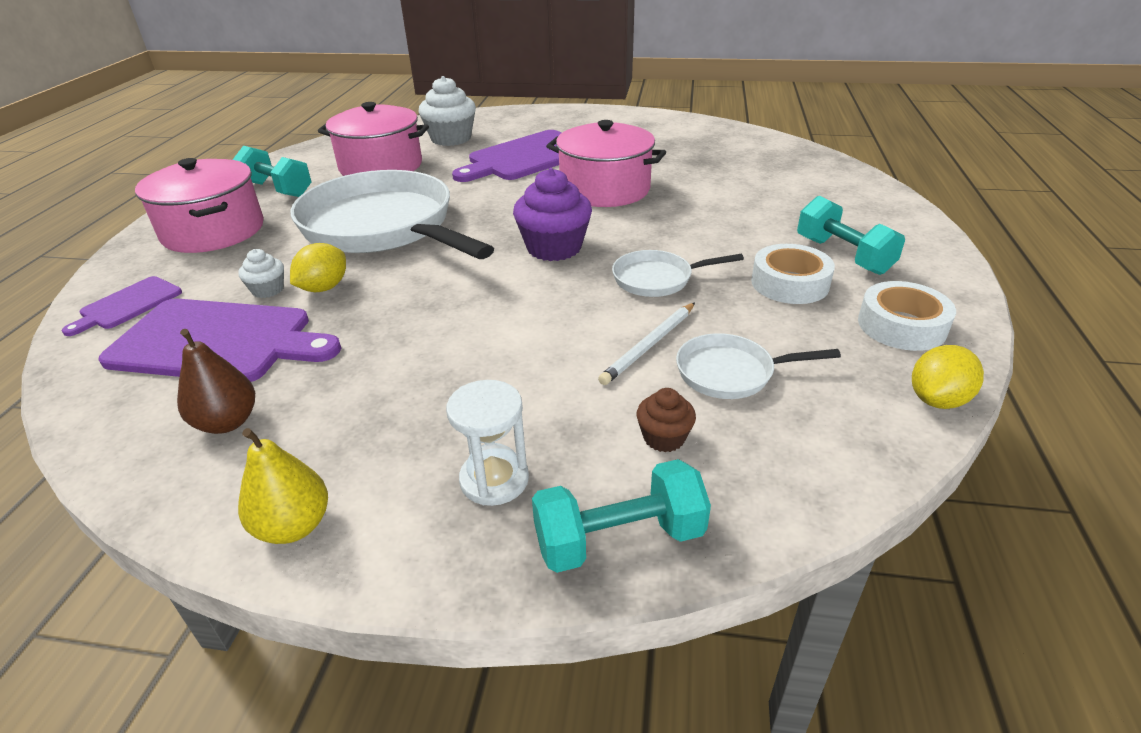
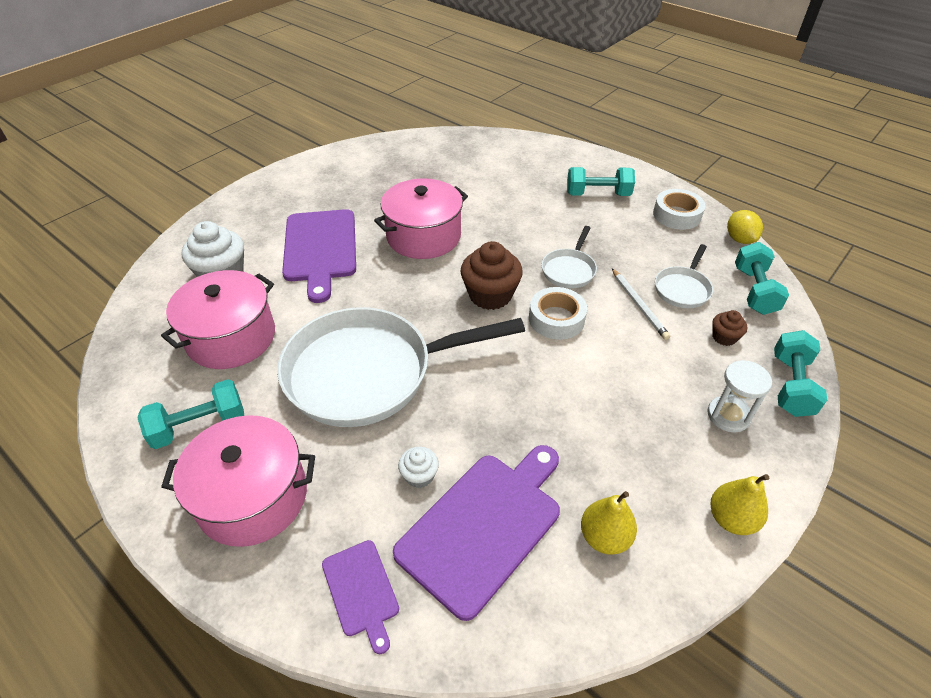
camera: 60 degrees left, 10 degrees up
brown pear [177,329,255,434] -> yellow pear [581,491,637,555]
yellow lemon [290,243,346,292] -> none
purple cupcake [513,168,592,261] -> brown cupcake [460,241,523,310]
white tape [751,244,835,304] -> white tape moved to [529,287,587,340]
none -> turquoise dumbbell [735,242,789,315]

